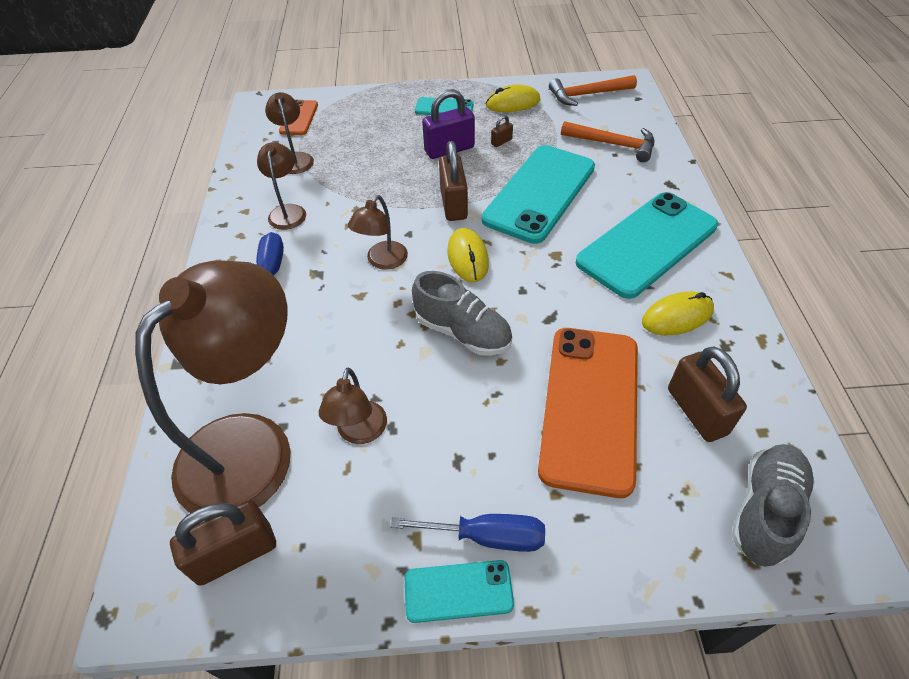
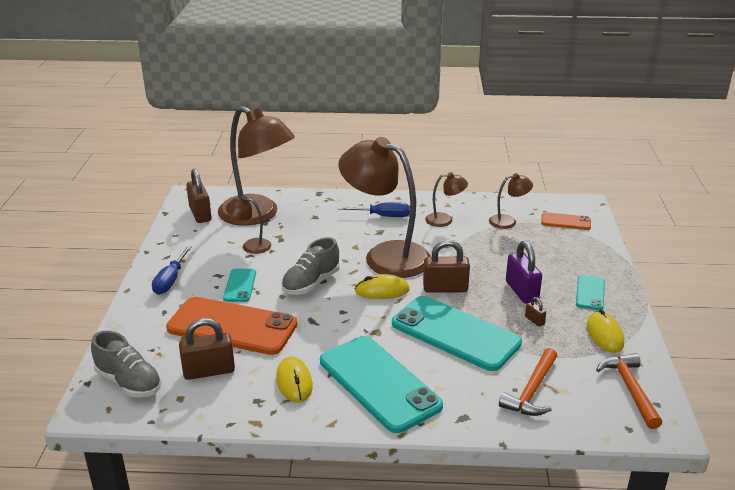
camera: 95 degrees right, 20 degrees down
brown lamp [348,195,408,270] -> brown lamp [338,137,431,278], size x2.23
turquoise phone [405,560,514,623] -> turquoise phone moved to [223,269,256,302]

